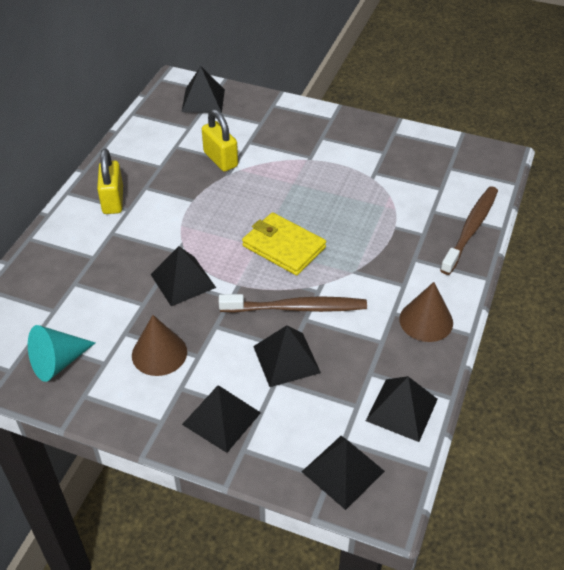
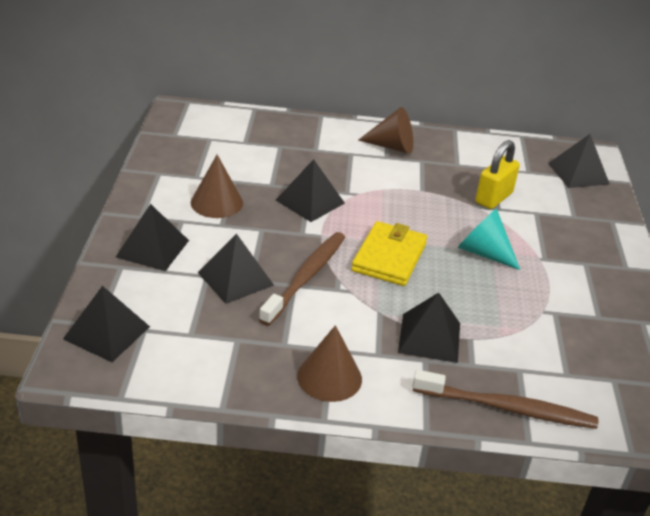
camera: 70 degrees right, 10 degrees down
turquoise cone [28,325,95,382] -> turquoise cone moved to [458,208,520,270]
yellow padlock [97,149,123,214] -> brown cone [358,107,413,154]
brown toothbrush [219,294,367,313] -> brown toothbrush turned 135 degrees counterclockwise [259,232,345,326]
black pyramid [366,376,438,442] -> black pyramid moved to [398,292,460,363]

